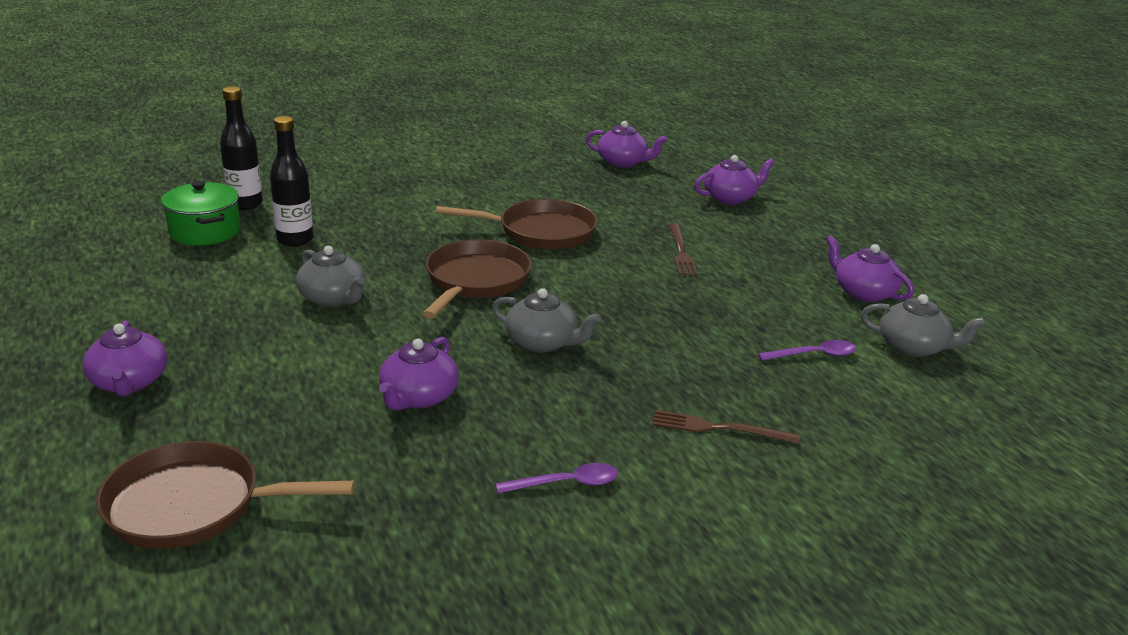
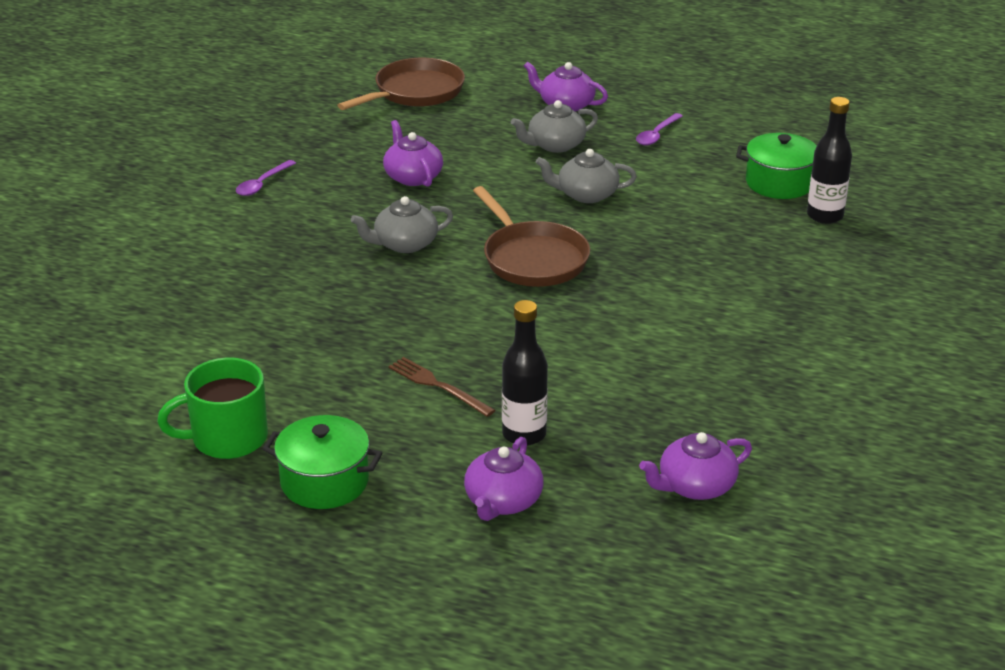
camera: 135 degrees right, 5 degrees up
black bottle [270,116,313,246] -> black bottle moved to [502,300,548,446]
brown pan [436,199,598,250] -> none
brown fork [652,410,800,444] -> none
purple spoon [758,340,856,361] -> purple spoon moved to [636,113,683,146]
purple teapot [826,235,914,302] -> green mug [157,358,268,459]
grey teapot [861,294,986,357] -> grey teapot moved to [511,100,598,153]
none -> green pot [263,415,382,509]

